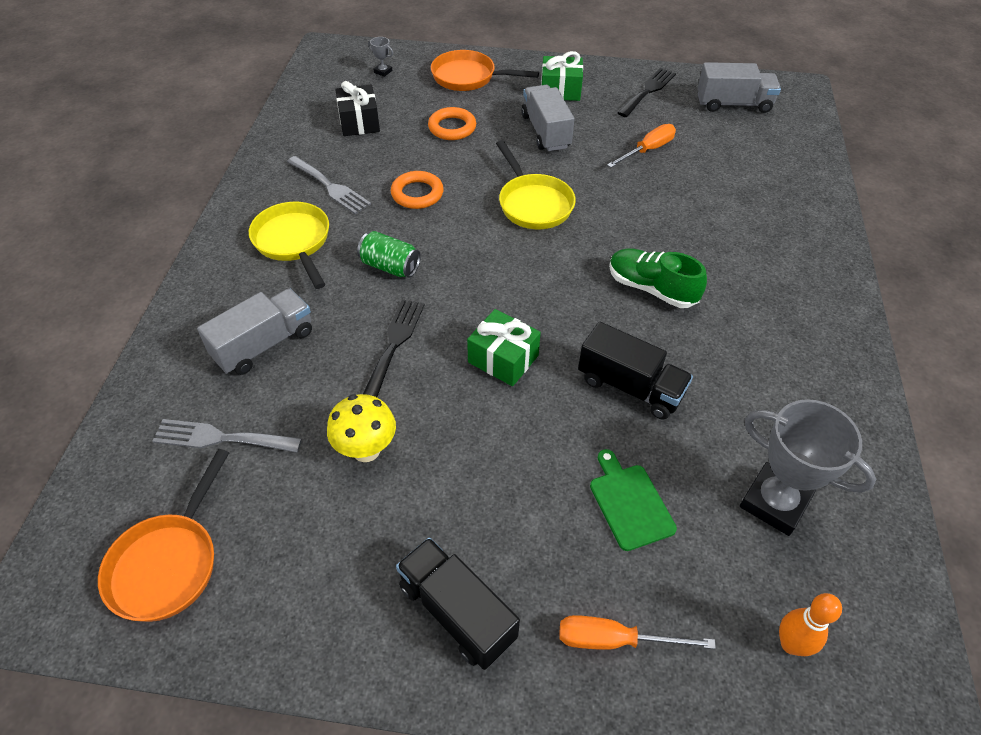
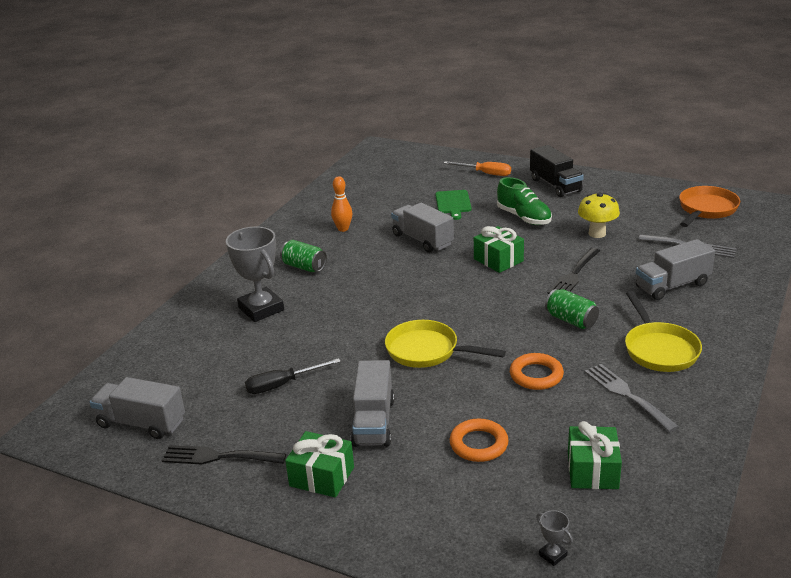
camera: 160 degrees left, 20 degrees down
black gift [335,81,380,136] -> green gift [568,421,622,489]
orange pan [431,50,539,91] -> none
yellow pan [496,140,576,229] -> yellow pan turned 60 degrees counterclockwise [385,320,506,368]
black truck [578,322,693,420] -> grey truck [391,203,454,253]
orange screwdriver [607,124,676,168] -> black screwdriver [245,358,341,394]
green shoe [609,248,707,308] -> green shoe moved to [497,177,552,225]
black fork [618,68,676,117] -> black fork turned 45 degrees clockwise [161,445,286,464]
grey trophy [740,399,877,536] -> grey trophy moved to [226,227,284,322]
orange bowling pin [779,593,842,656] -> orange bowling pin moved to [331,176,352,232]
none -> green can [280,240,327,272]

